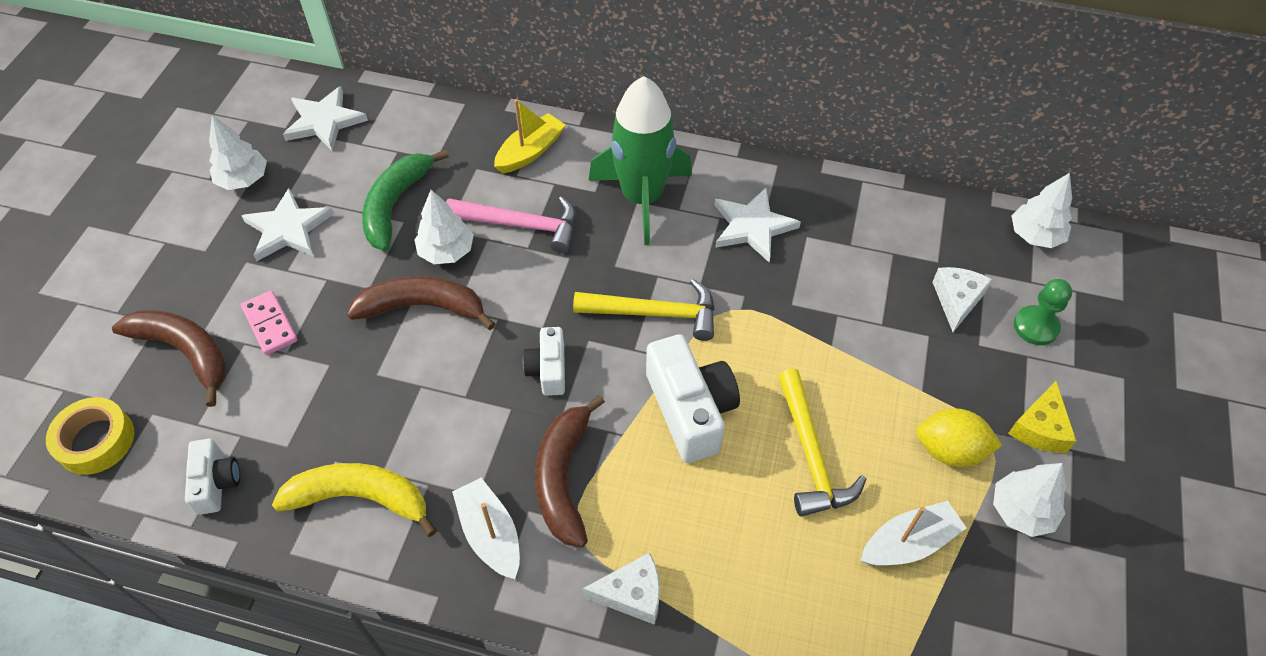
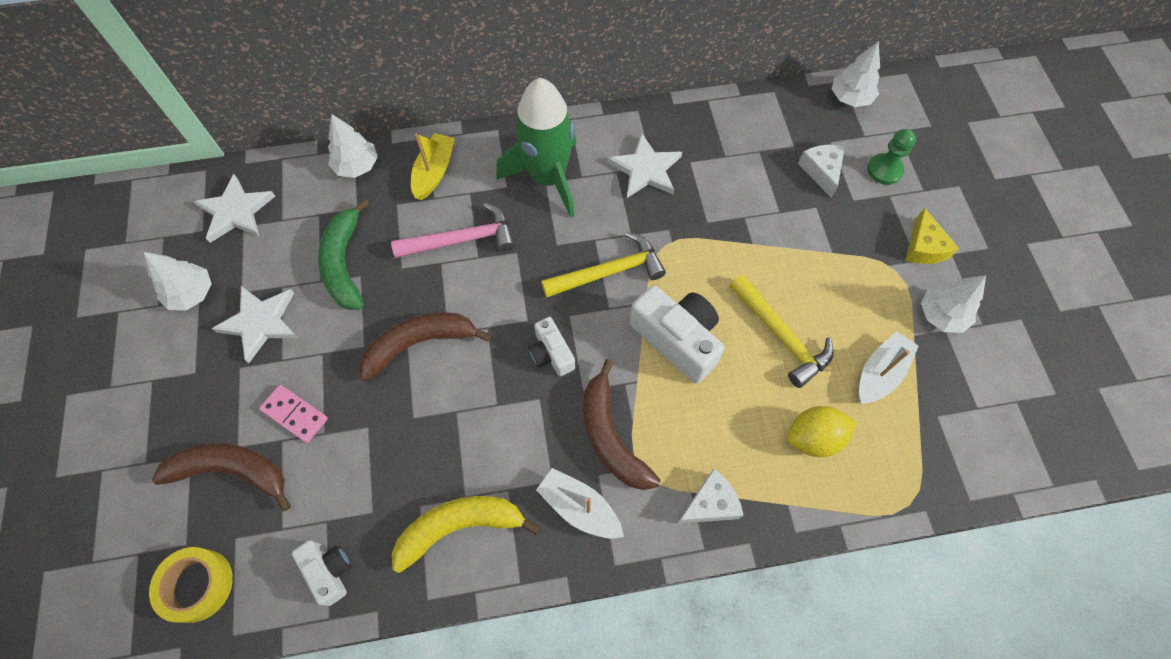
camera: 25 degrees left, 10 degrees up
white tree [414,190,474,264] -> white tree moved to [328,114,378,178]
yellow lemon [916,408,1002,467] -> yellow lemon moved to [787,406,856,457]

